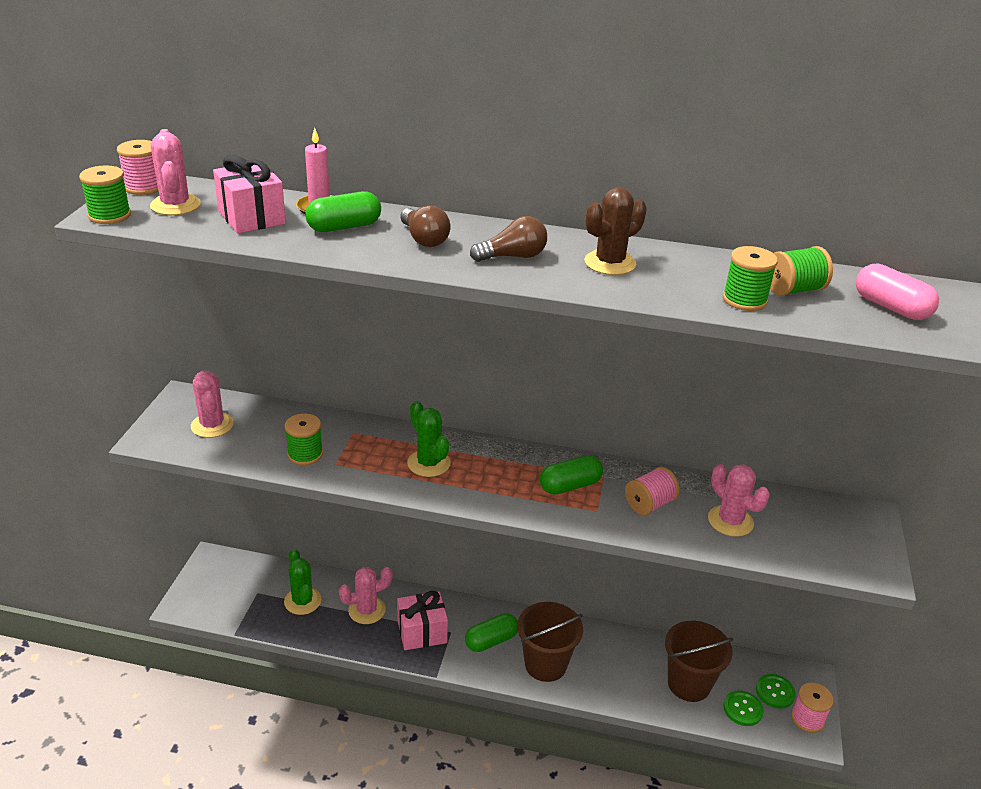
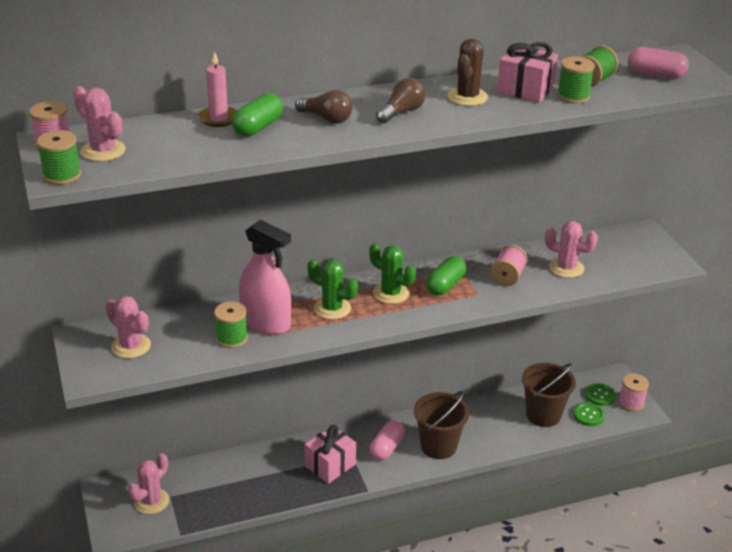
camera: 30 degrees left, 0 degrees up
pink gift [213,155,286,234] -> pink gift moved to [497,42,558,103]
green cactus [284,549,321,615] -> green cactus moved to [369,243,416,304]
pink cactus [339,567,392,624] -> pink cactus moved to [128,453,170,514]
green capsule [465,613,518,652] -> pink capsule [369,420,405,460]
none -> pink spray bottle [239,220,291,335]

